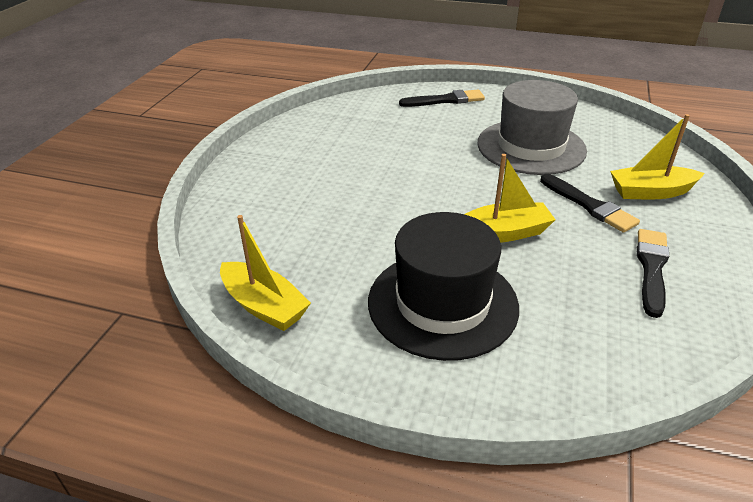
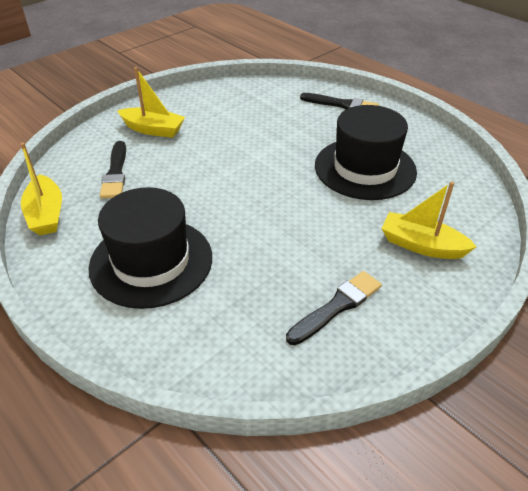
camera: 30 degrees right, 5 degrees up
yellow boat [464,154,556,243] -> yellow boat moved to [117,67,185,138]
grey hat [477,80,587,175] -> black hat [315,105,417,200]
black brush [540,174,640,233] -> black brush moved to [100,141,126,198]

